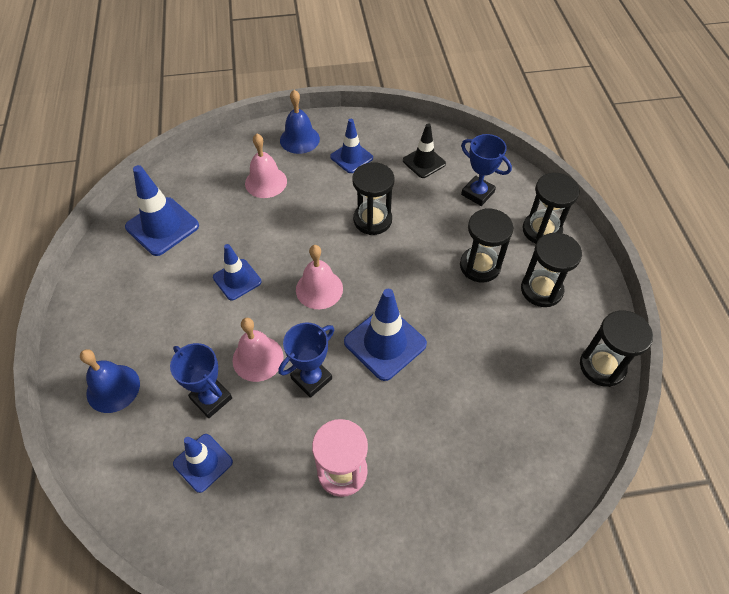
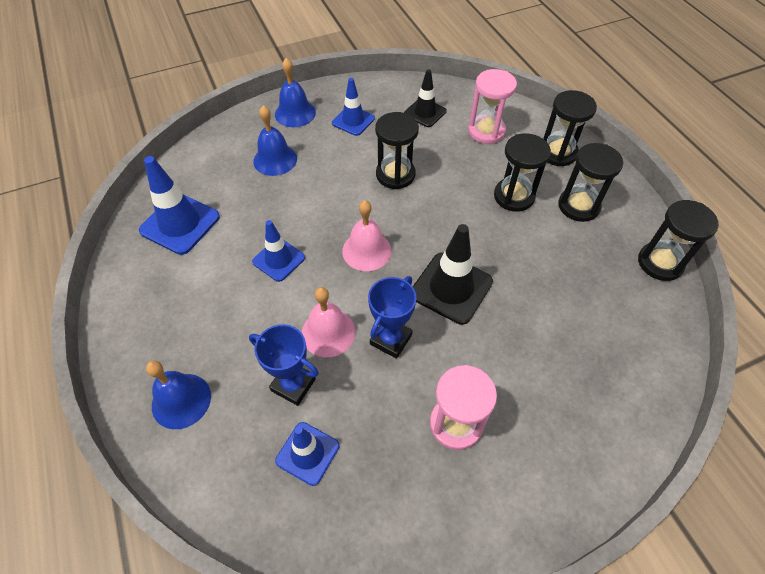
camera: 15 degrees left, 0 degrees up
pink bell [245,134,287,198] -> blue bell [253,105,297,176]
blue traffic cone [344,289,427,381] -> black traffic cone [413,224,493,325]
blue trophy [461,134,512,206] -> pink hourglass [468,69,517,144]

